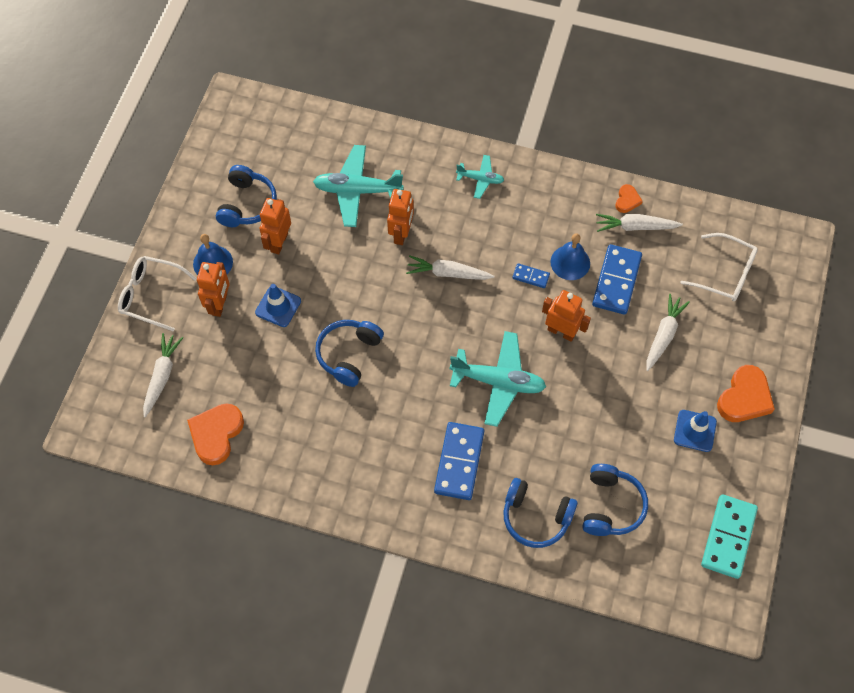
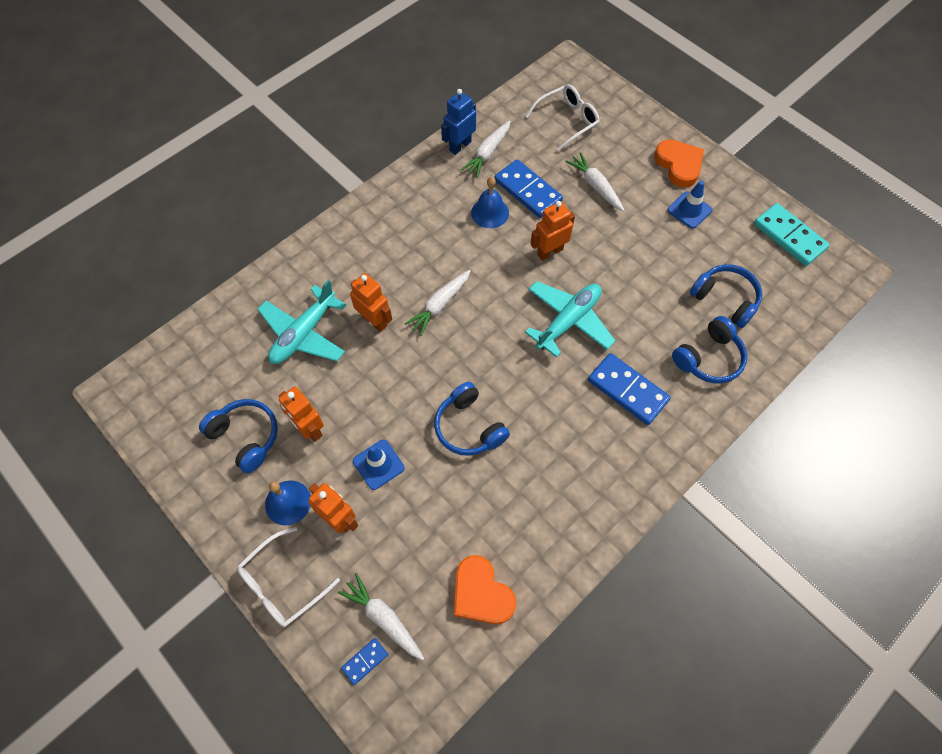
camera: 60 degrees left, 0 degrees up
turquoise plane [456,155,504,199] -> none
blue domino [512,263,550,288] -> blue domino moved to [341,638,388,685]
orange heart [616,184,643,213] -> blue robot [441,89,476,155]

